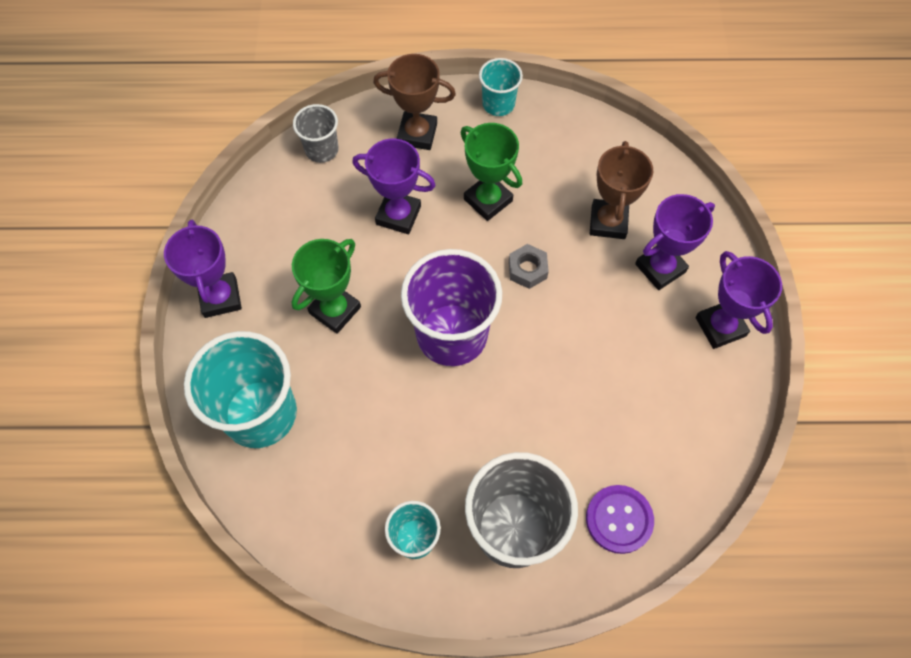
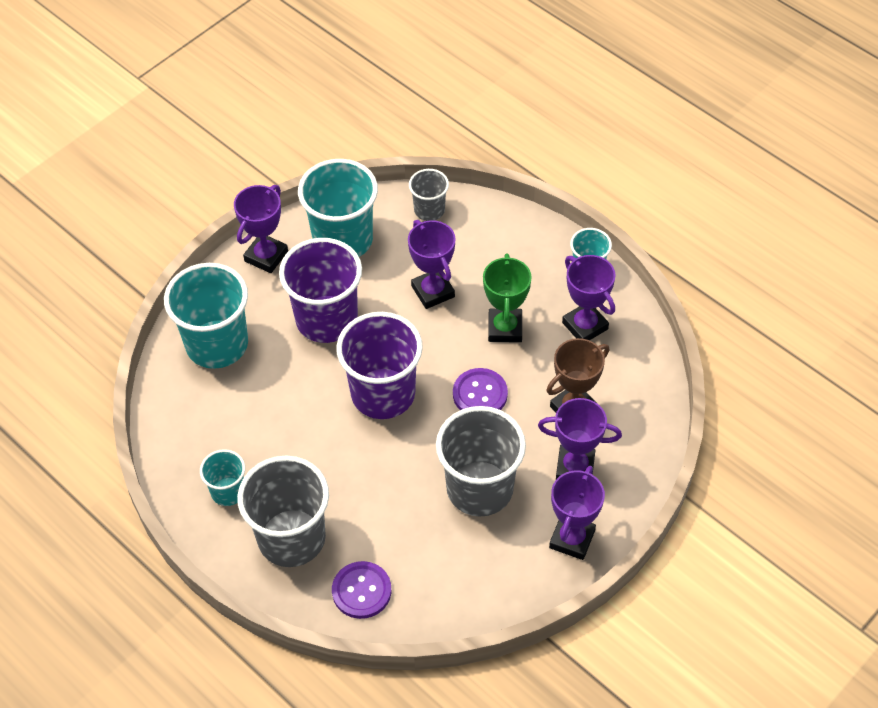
camera: 45 degrees right, 10 degrees down
green trophy [291,239,361,334] -> purple cup [279,238,362,343]
brown trophy [373,54,456,150] -> none
grey nut [509,244,549,289] -> purple button [453,368,508,410]
none -> turquoise cup [298,159,378,257]
none -> grey cup [436,406,526,517]
none -> purple trophy [562,255,616,340]

